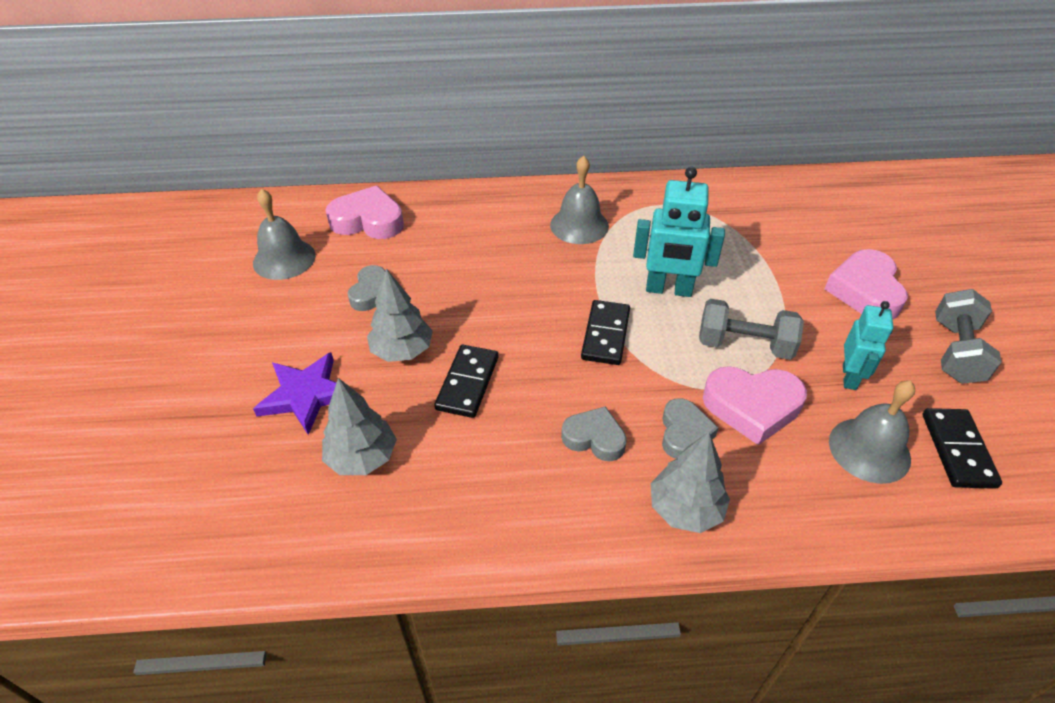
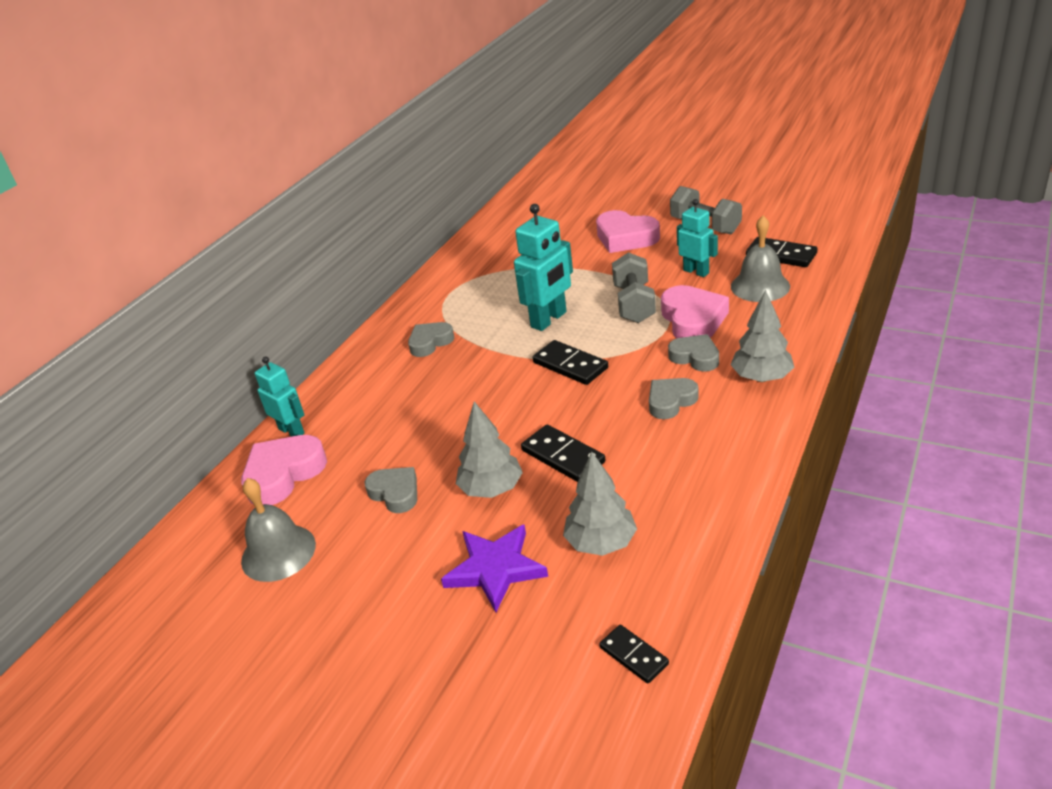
camera: 55 degrees left, 10 degrees down
grey bell [550,156,609,244] -> grey heart [408,322,454,357]
grey dumbbell [699,299,804,360] -> grey dumbbell turned 45 degrees counterclockwise [612,252,656,323]
pink heart [703,366,807,445] -> pink heart turned 45 degrees counterclockwise [661,285,729,338]
none -> turquoise robot [255,356,304,437]
none -> black domino [599,625,669,684]

